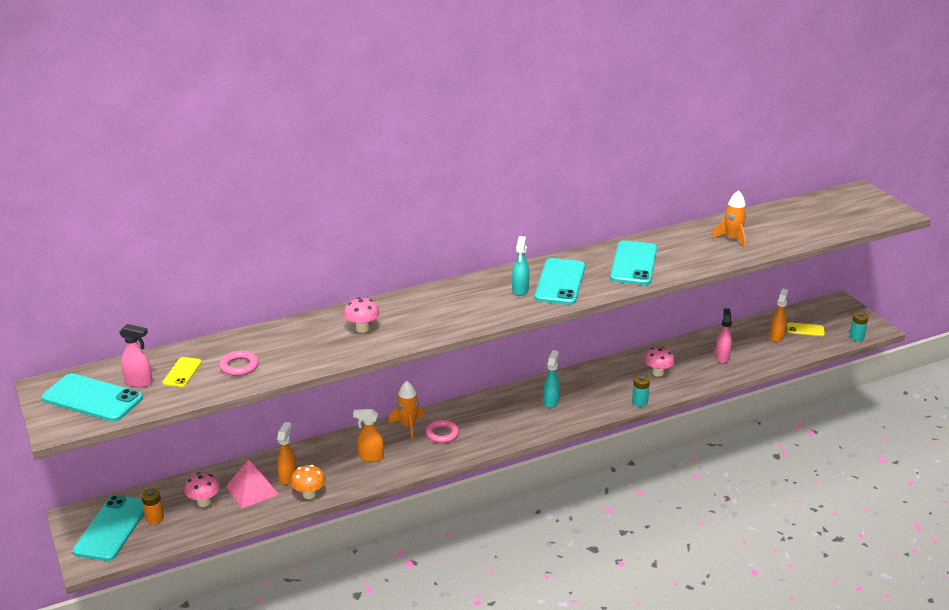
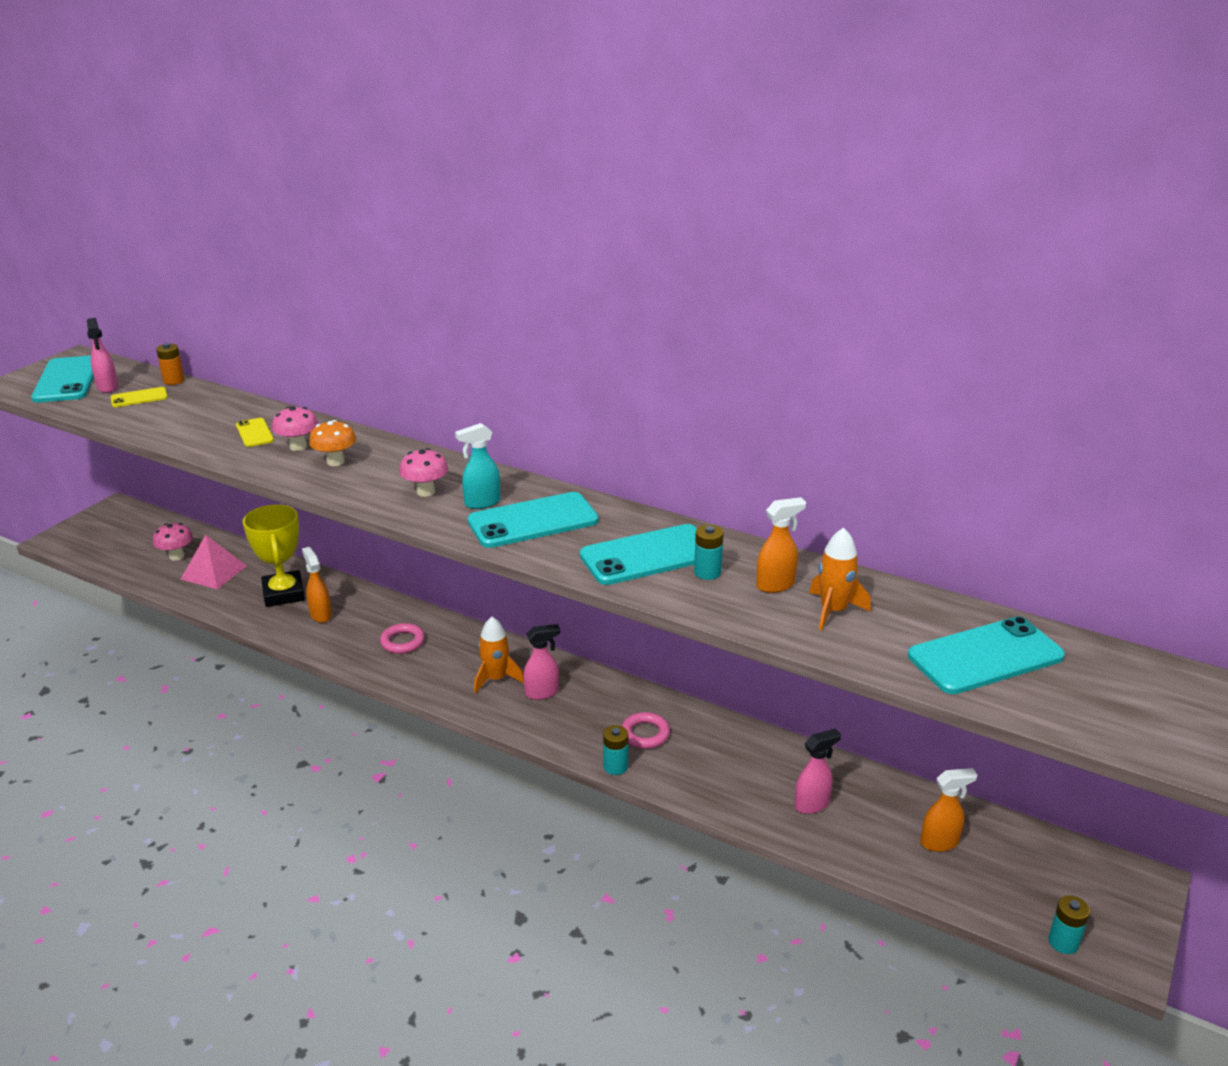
camera: 55 degrees right, 0 degrees up
turquoise phone [73,495,144,561] -> turquoise phone moved to [908,616,1065,694]
orange battery [141,488,164,524] -> orange battery moved to [156,343,185,385]
pink ring [219,351,259,376] -> pink ring moved to [622,712,670,749]
orange spray bottle [277,422,297,485] -> orange spray bottle moved to [756,497,806,593]
orange mushroom [291,465,326,499] -> orange mushroom moved to [309,420,356,466]
orange rocket [389,381,425,439] -> orange rocket moved to [474,617,524,694]
turquoise spray bottle [543,350,560,408] -> pink spray bottle [523,624,560,700]
pink mushroom [644,347,674,377] -> pink mushroom moved to [399,448,448,497]
yellow phone [787,322,825,336] -> yellow phone moved to [236,418,274,447]
none -> yellow trophy [243,505,305,607]
none -> turquoise battery [694,525,724,580]

